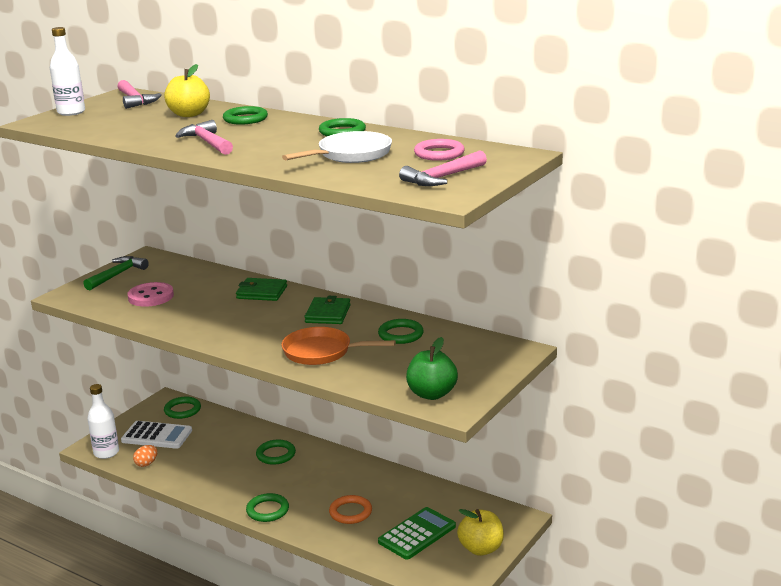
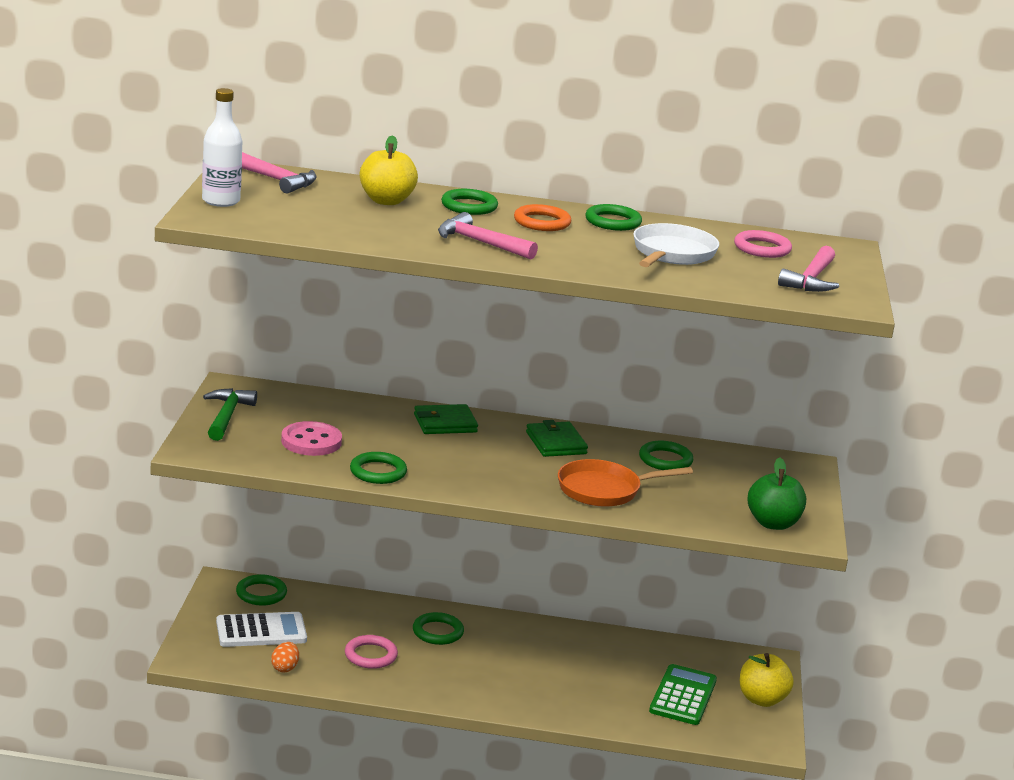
camera: 30 degrees left, 0 degrees up
white bottle [88,384,119,459] -> none
green ring [246,493,289,522] -> green ring moved to [350,452,407,484]
orange ring [329,495,372,524] -> orange ring moved to [514,204,571,231]
none -> pink ring [345,635,398,669]

